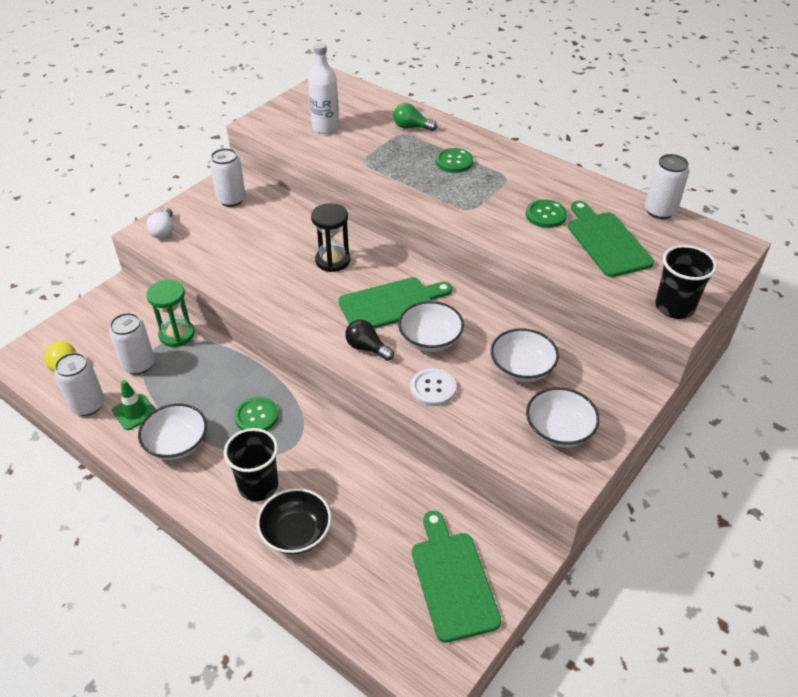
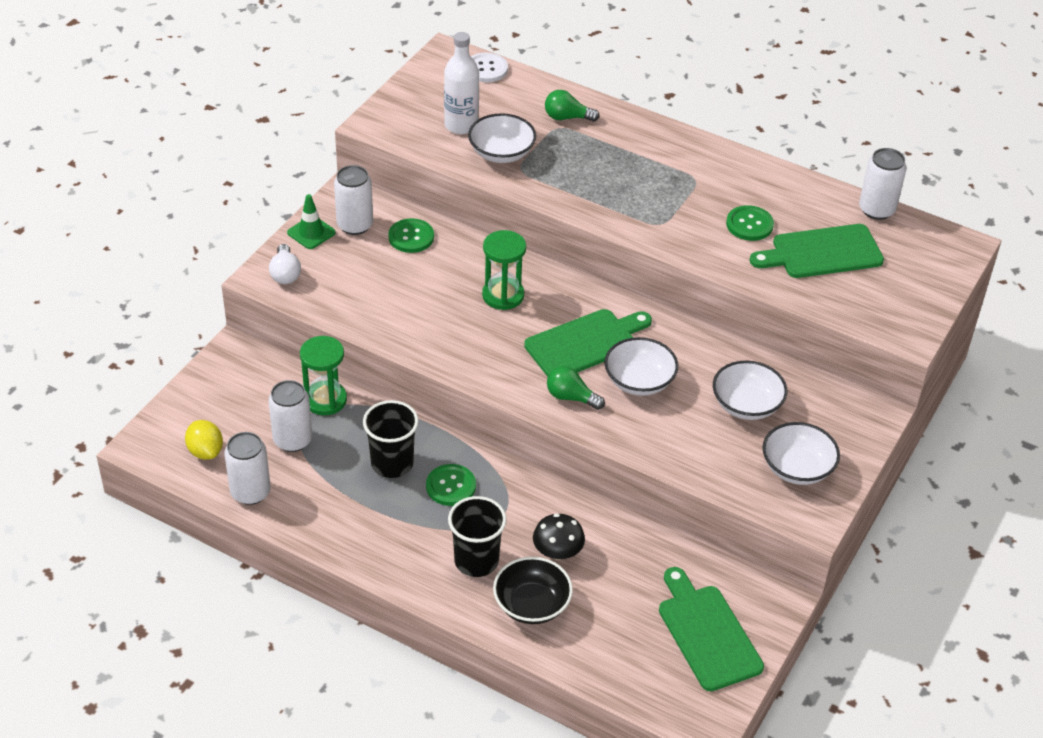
camera: 10 degrees left, 0 degrees up
green traffic cone [112,380,156,430] -> green traffic cone moved to [287,194,336,249]
white bowl [138,403,207,460] -> white bowl moved to [468,113,536,163]
black hourglass [311,203,350,272] -> green hourglass [482,230,526,310]
black light bulb [345,320,394,361] -> green light bulb [547,366,605,410]
white button [410,368,456,406] -> white button moved to [471,53,508,82]
green button [435,148,473,173] -> green button moved to [388,218,434,253]
green cutting board [568,201,654,277] -> green cutting board turned 75 degrees counterclockwise [750,224,884,278]
black cup [655,245,717,319] -> black cup moved to [363,400,419,478]
none -> black mushroom [533,513,585,560]

